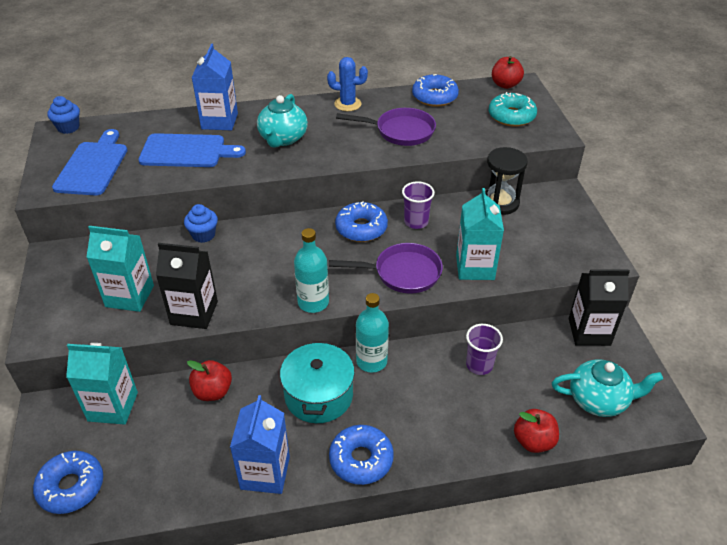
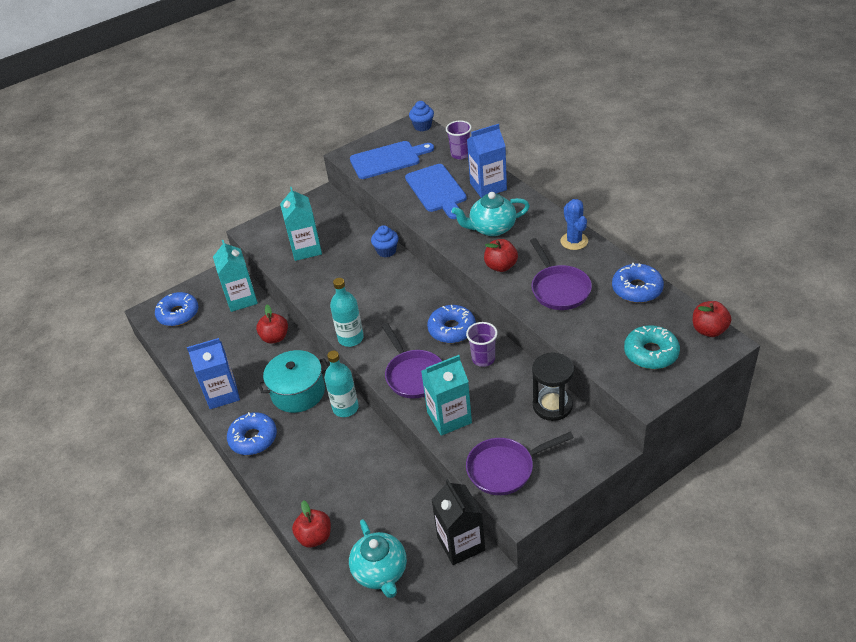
camera: 70 degrees right, 0 degrees up
black carton [156,243,218,329] -> none
purple cup [466,324,503,375] -> purple cup moved to [446,120,472,160]
none -> purple pan [466,432,574,495]
none -> red apple [484,239,518,272]

